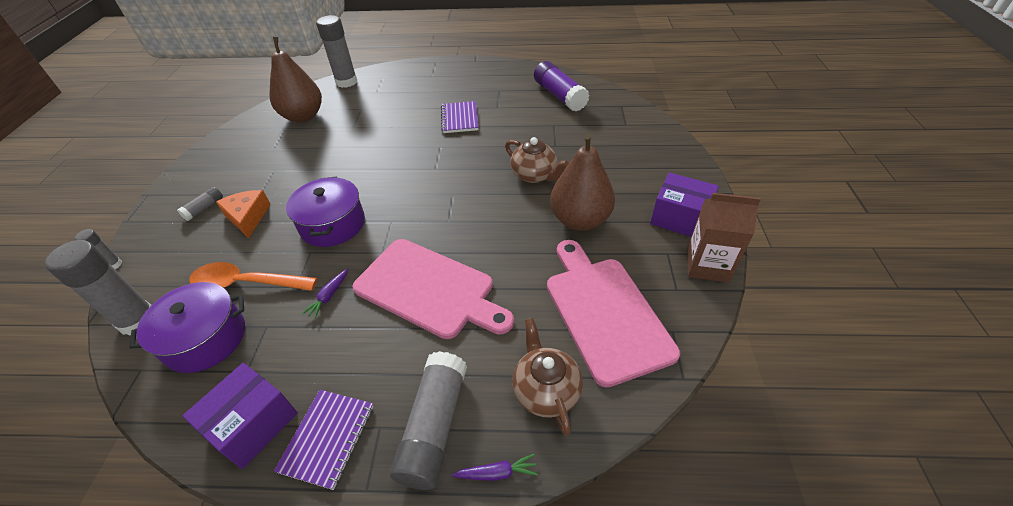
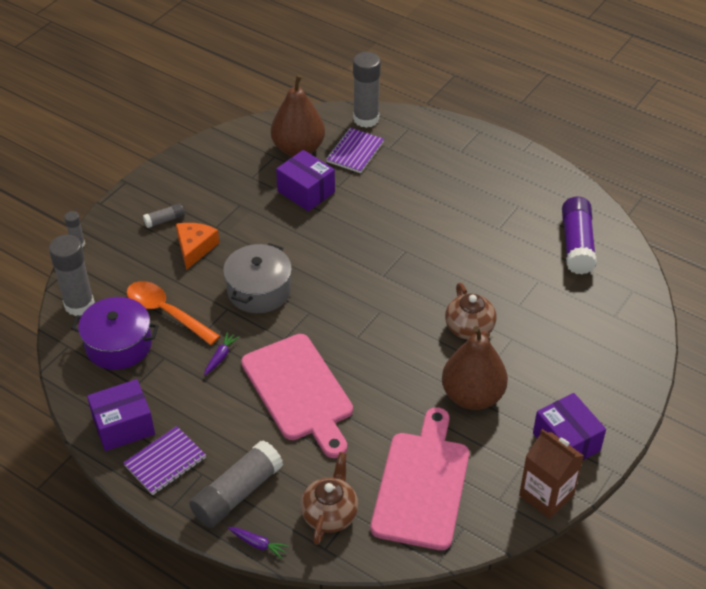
camera: 30 degrees right, 0 degrees up
purple pot [286,176,365,247] -> grey pot [223,243,292,313]
purple carrot [302,269,348,319] -> purple carrot turned 150 degrees clockwise [204,332,239,375]
purple notebook [441,101,479,133] -> purple notebook moved to [326,128,384,173]
none -> purple box [276,150,335,212]

